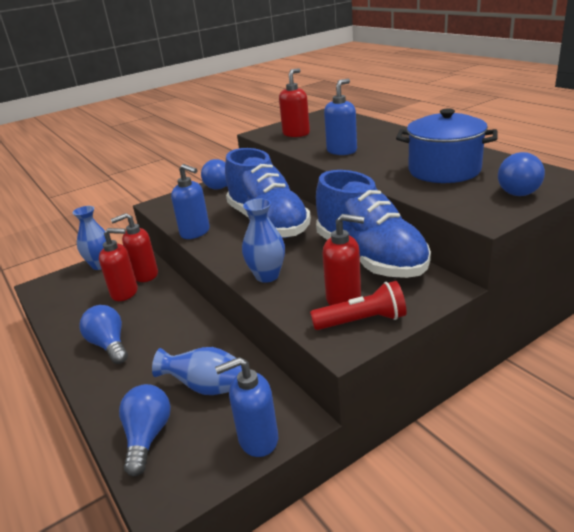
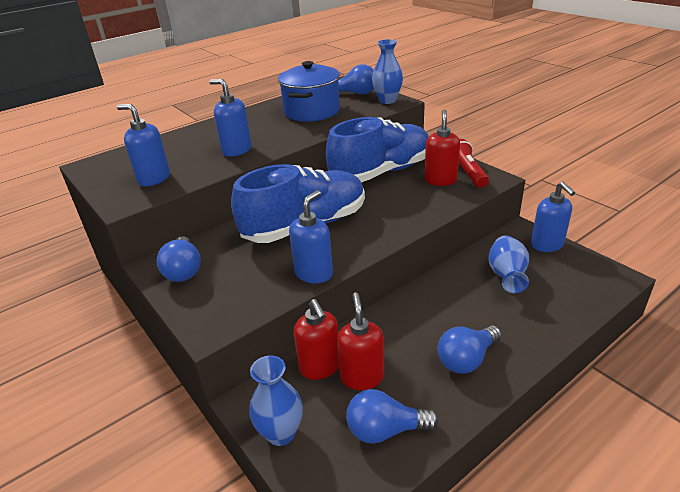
camera: 95 degrees left, 5 degrees up
blue light bulb [119,384,171,476] -> blue light bulb moved to [346,389,439,444]
blue vase [242,198,285,283] -> blue vase moved to [372,39,403,104]
red soap dispenser [279,68,310,137] -> blue soap dispenser [117,104,170,186]

